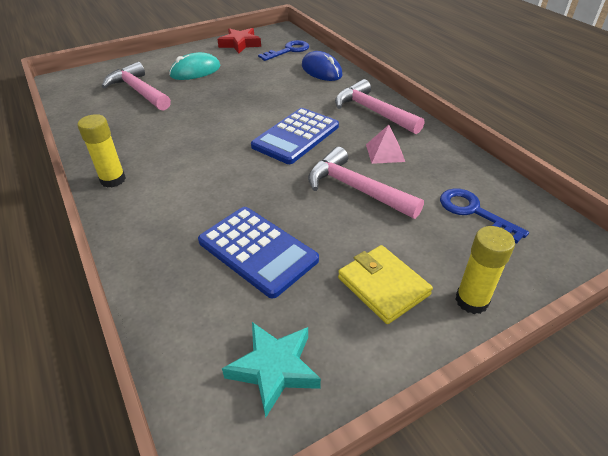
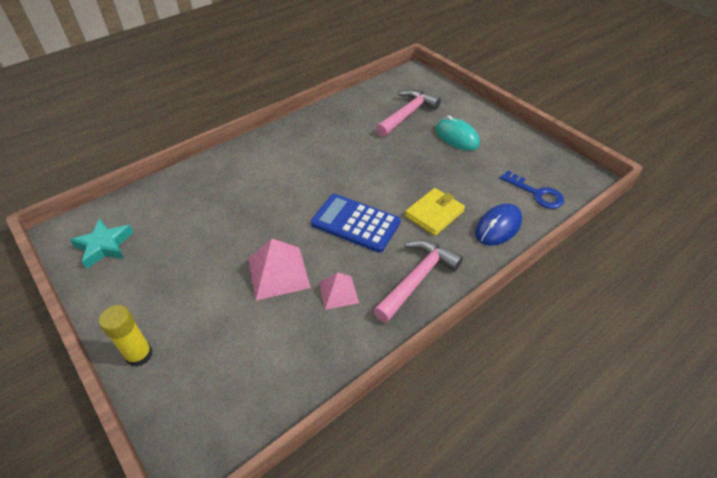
camera: 80 degrees right, 5 degrees up
yellow glue stick [78,114,126,188] -> none
blue calculator [198,207,319,299] -> none
red star [217,28,261,53] -> none
pink hammer [308,147,424,219] -> pink pyramid [248,239,311,301]
yellow wallet [338,245,433,324] -> yellow wallet moved to [405,188,465,236]
blue key [440,188,529,243] -> none

